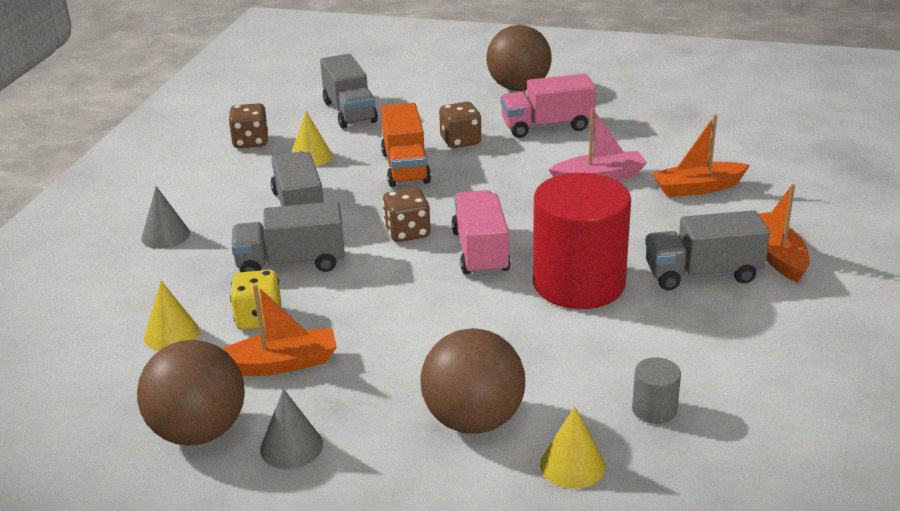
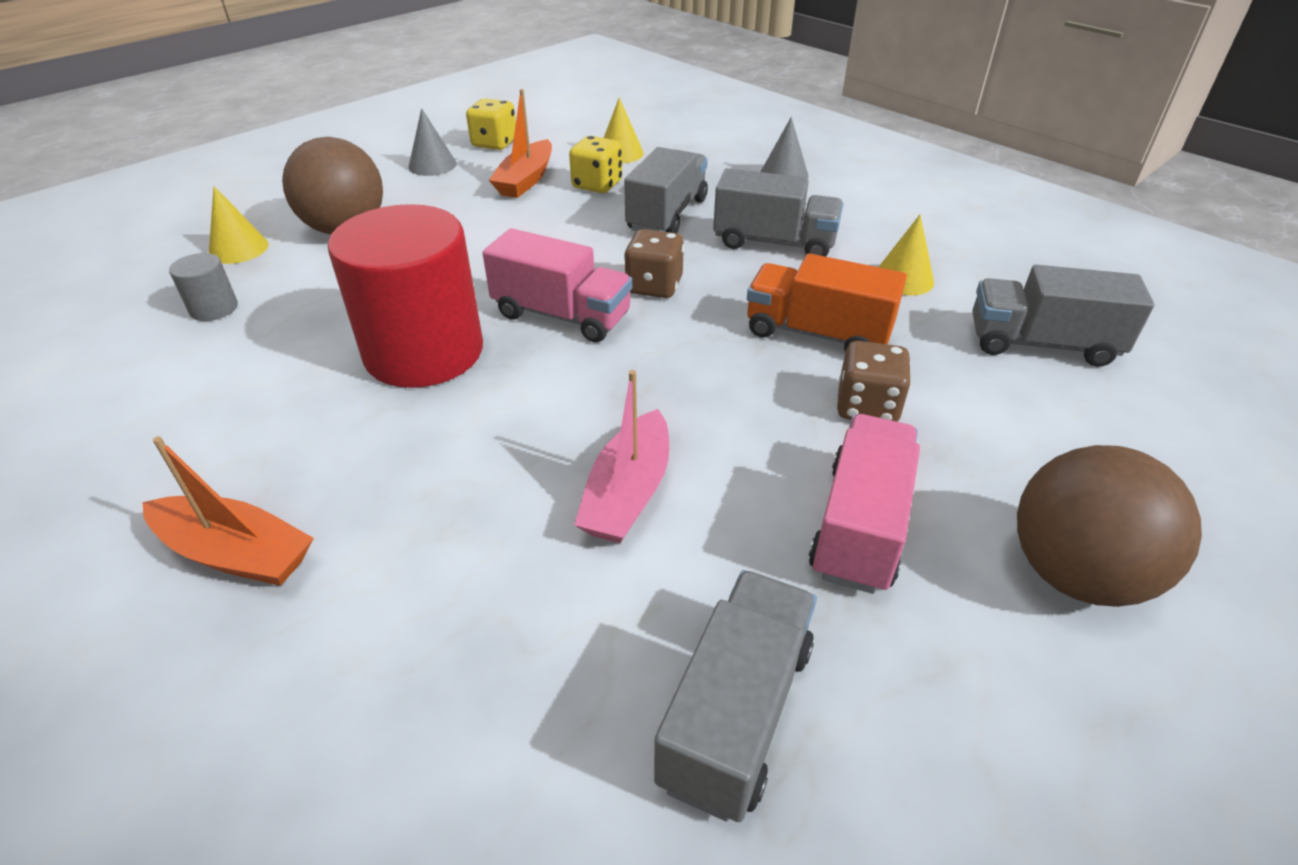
camera: 120 degrees right, 10 degrees up
brown ball [137,340,245,446] -> yellow dice [466,98,516,150]
brown dice [229,103,268,148] -> none
grey truck [645,210,770,290] -> grey truck moved to [654,570,817,822]
orange boat [652,115,750,197] -> none

